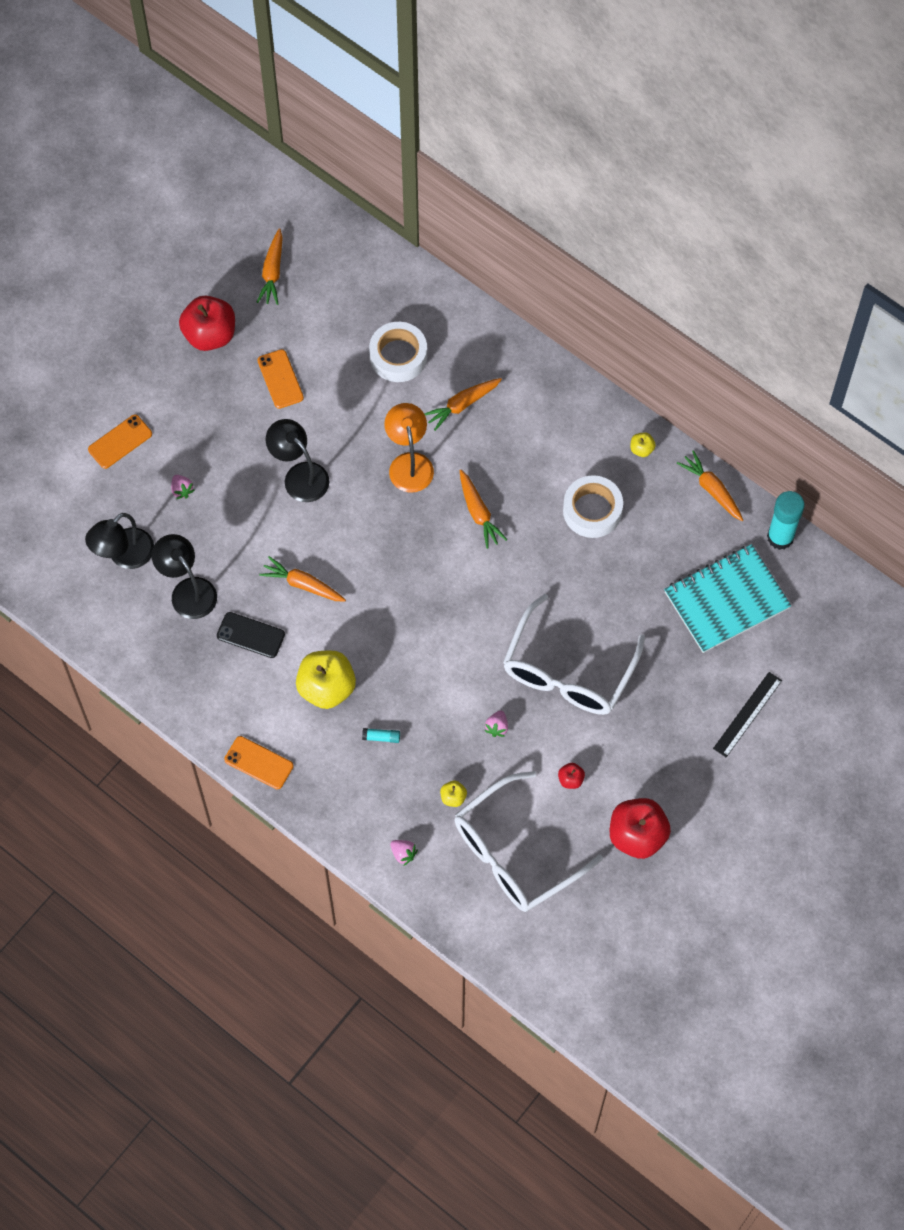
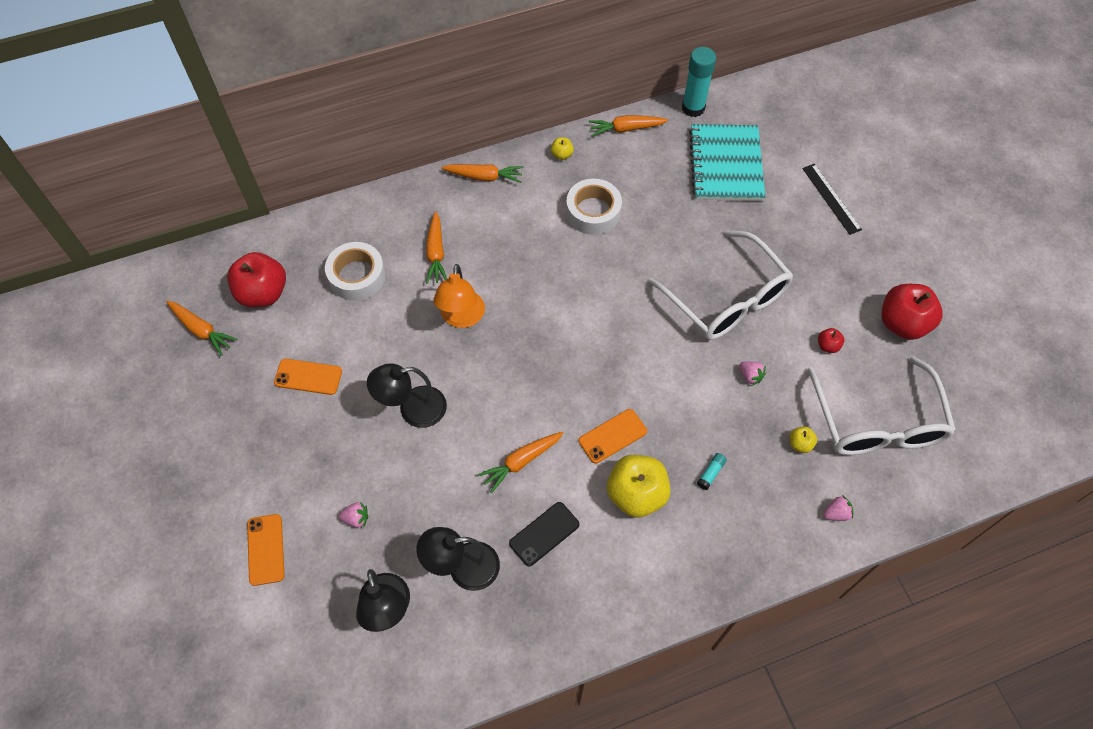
camera: 60 degrees left, 5 degrees down
red apple [179,295,235,351] -> red apple moved to [227,252,286,307]
orange phone [224,736,294,789] -> orange phone moved to [579,409,647,464]
orange lamp [384,403,434,493] -> orange lamp turned 105 degrees counterclockwise [433,264,485,328]
orange carrot [459,469,507,549] -> orange carrot moved to [441,164,523,183]

